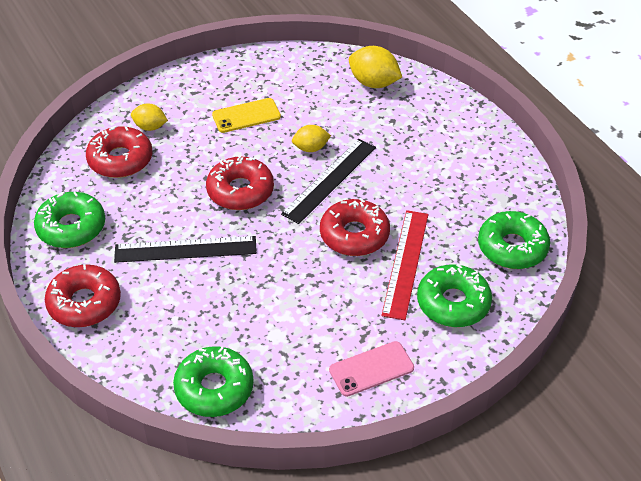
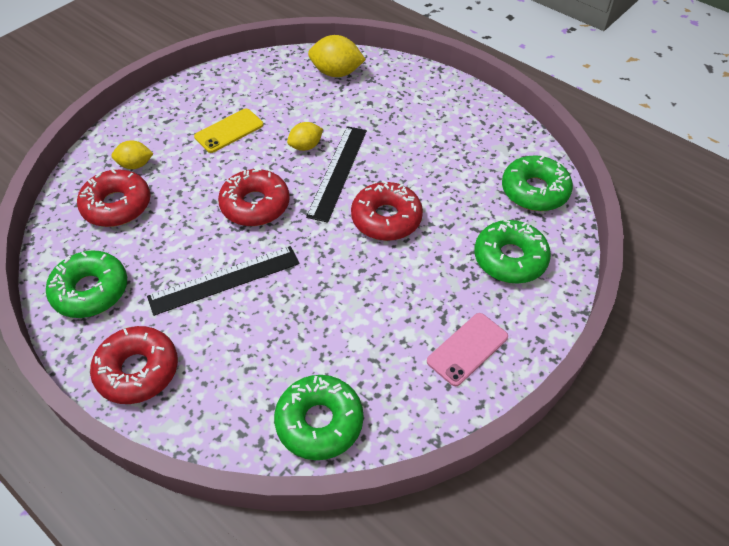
camera: 20 degrees left, 5 degrees up
red ruler [381,210,428,320] -> none

